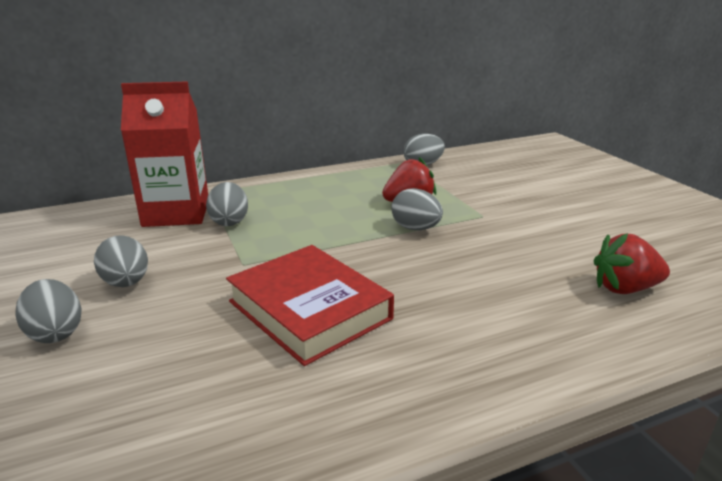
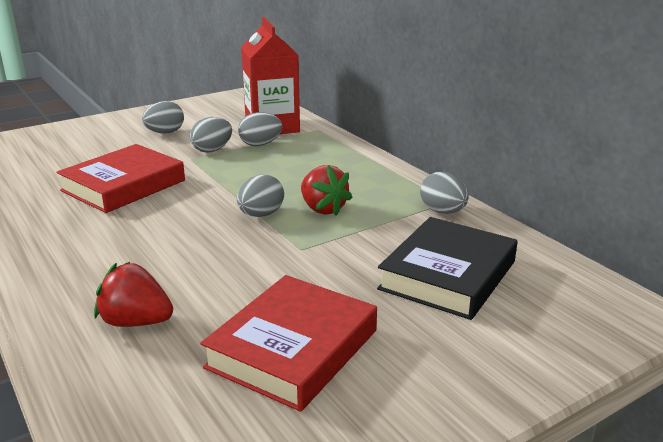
camera: 80 degrees right, 0 degrees up
grey egg [15,279,82,343] -> grey egg moved to [190,117,232,153]
red strawberry [593,233,670,294] -> red strawberry turned 60 degrees counterclockwise [94,262,173,327]
none -> red book [200,275,377,412]
none -> black book [377,217,517,320]

